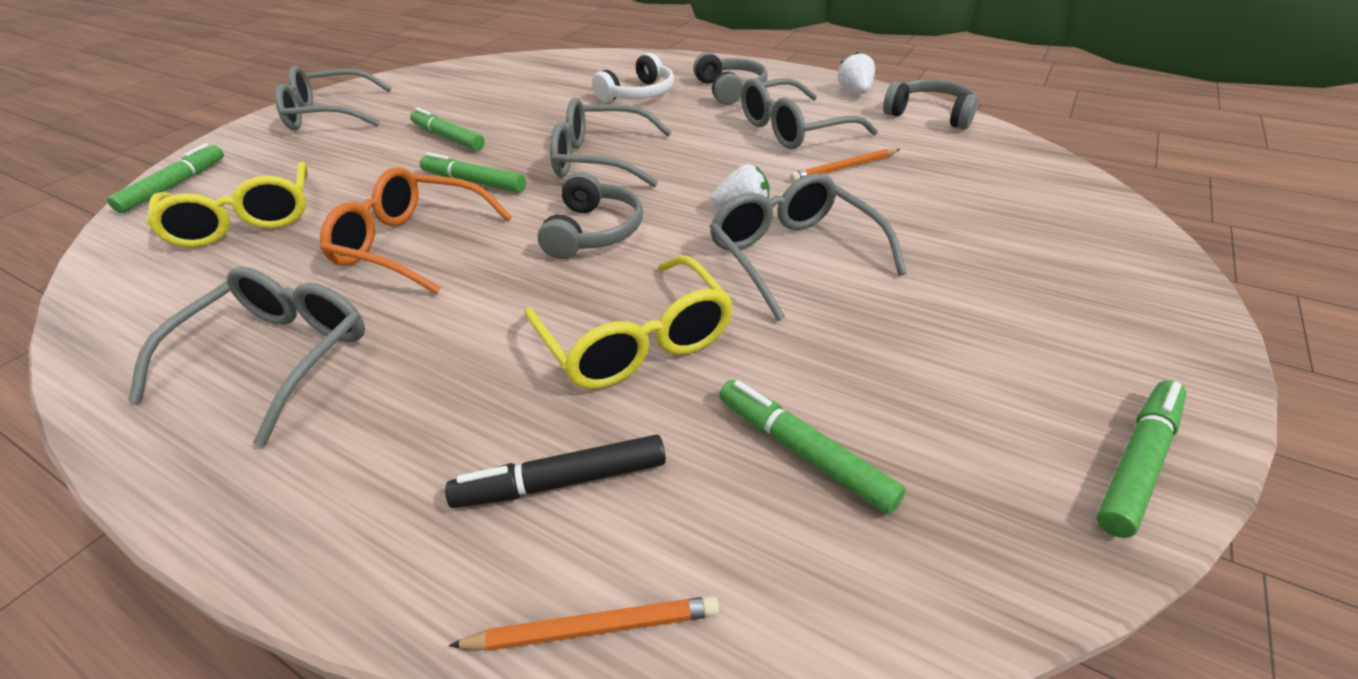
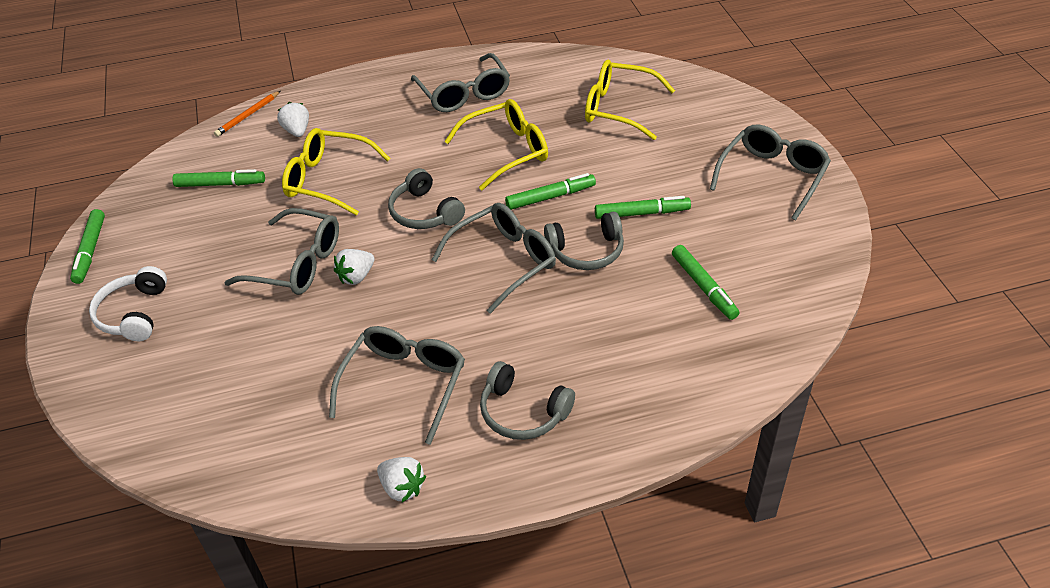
camera: 135 degrees right, 5 degrees up
green marker [107,143,224,213] -> green marker moved to [672,245,739,320]
orange glasses [320,167,512,294] -> yellow glasses [444,99,548,190]
black marker [445,434,666,508] -> white strawberry [277,102,309,137]
white headphones [592,53,674,102] -> white headphones moved to [89,266,167,341]
orange pencil [790,149,900,182] -> none
grey headphones [883,79,978,129] -> grey headphones moved to [544,212,624,270]

